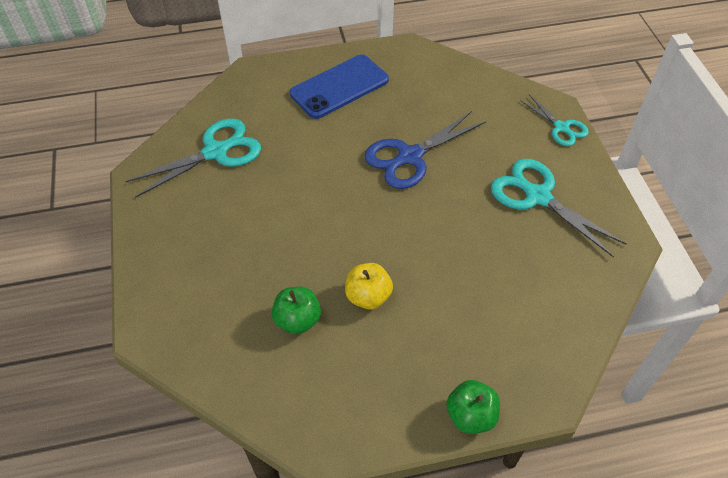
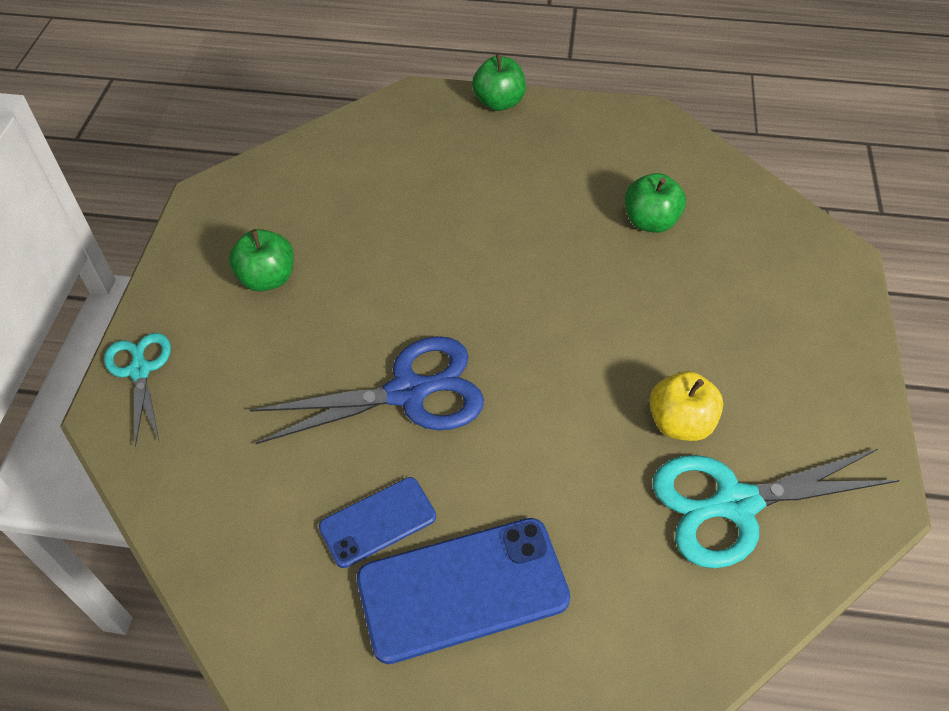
camera: 160 degrees left, 0 degrees up
yellow apple [345,263,393,309] -> yellow apple moved to [649,371,723,441]
turquoise scissors [491,159,627,257] -> green apple [229,229,294,291]
none -> blue phone [319,477,436,568]

